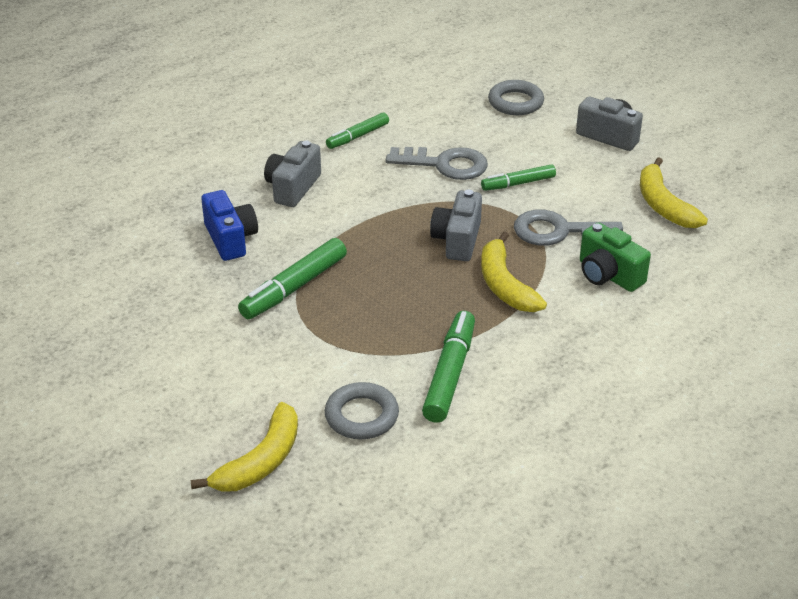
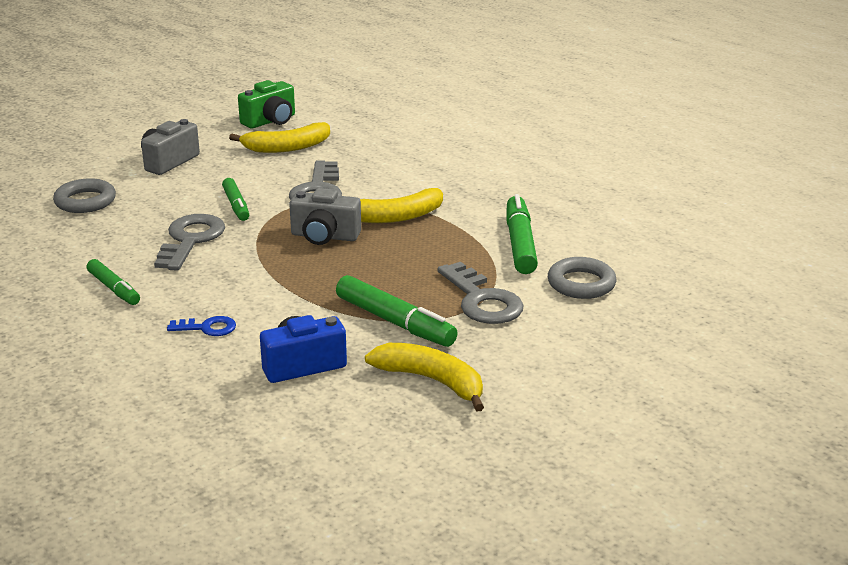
camera: 90 degrees left, 10 degrees down
yellow banana [190,402,298,492] -> yellow banana moved to [365,343,484,412]
grey camera [264,141,321,207] -> blue key [167,316,236,336]
green marker [422,311,475,423] -> green marker turned 75 degrees clockwise [506,194,538,274]
green camera [580,222,651,292] -> green camera moved to [238,80,295,129]
none -> grey key [437,262,524,324]

